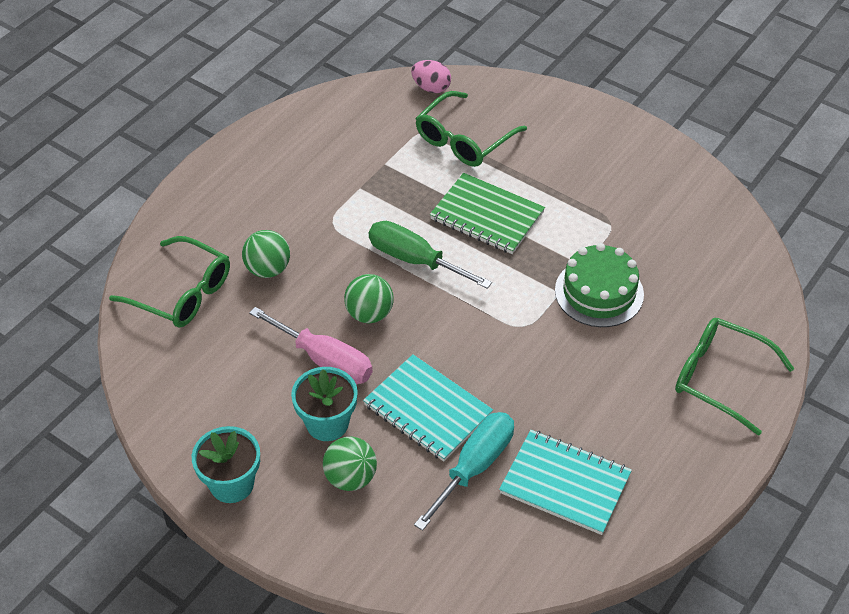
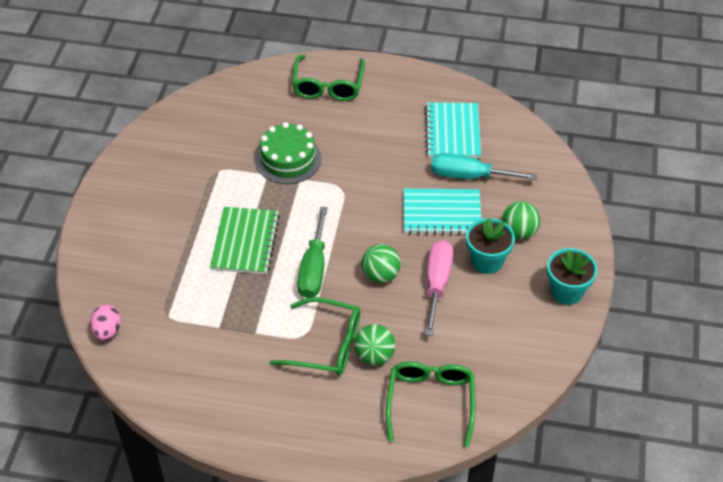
camera: 115 degrees left, 0 degrees up
turquoise notebook [363,354,493,462] -> turquoise notebook turned 75 degrees clockwise [403,189,481,235]
green glasses [415,91,527,167] -> green glasses moved to [269,297,360,376]

